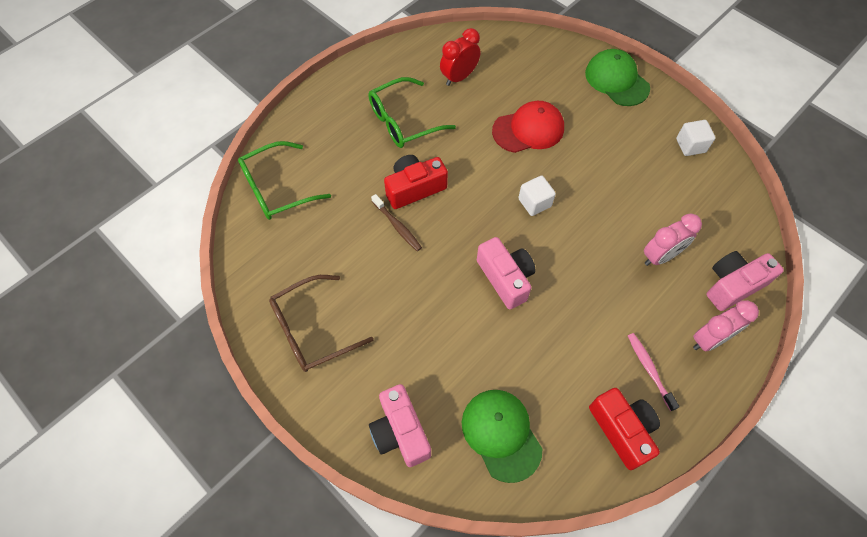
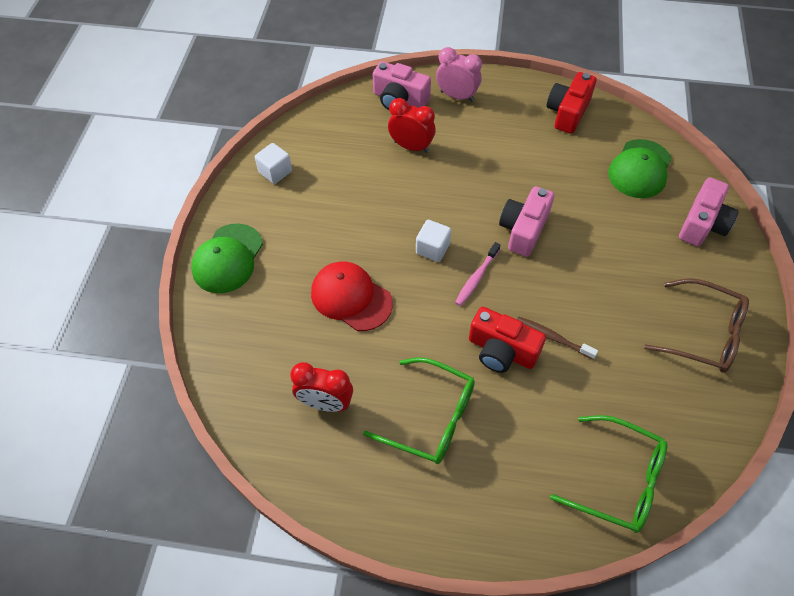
camera: 125 degrees left, 5 degrees down
brown toothbrush [371,194,422,251] -> brown toothbrush turned 75 degrees counterclockwise [517,316,598,360]
pink toothbrush [628,333,680,411] -> pink toothbrush moved to [455,242,500,306]
pink clock [644,214,702,266] -> red clock [388,98,436,153]

